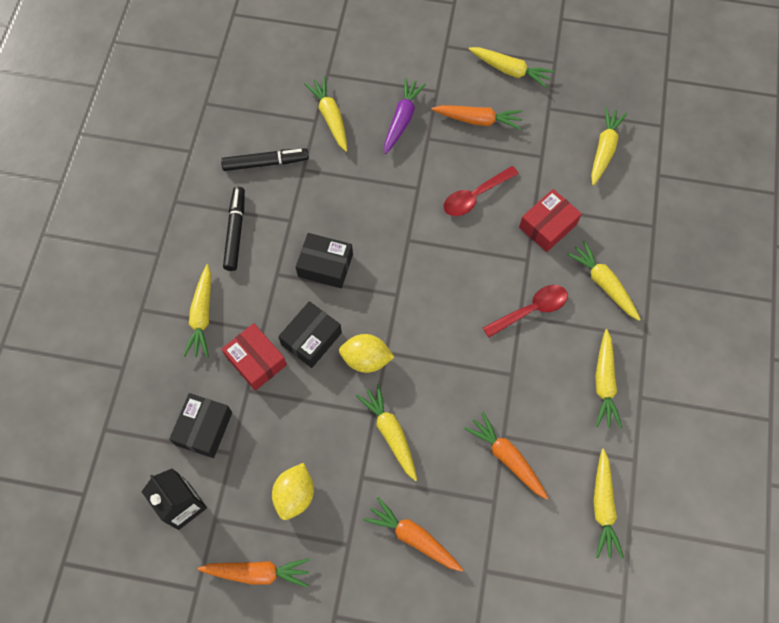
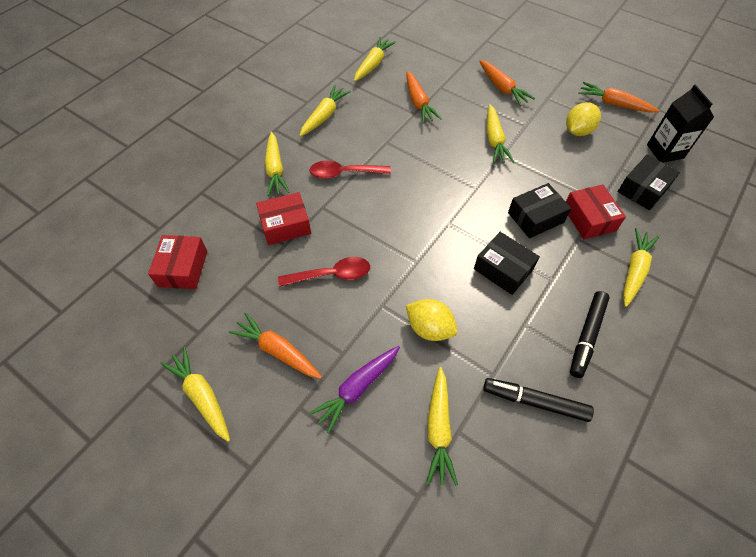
camera: 155 degrees left, 10 degrees down
yellow lemon [339,334,394,373] -> yellow lemon moved to [406,299,457,341]
yellow carrot [591,107,627,186] -> red box [148,235,207,289]

